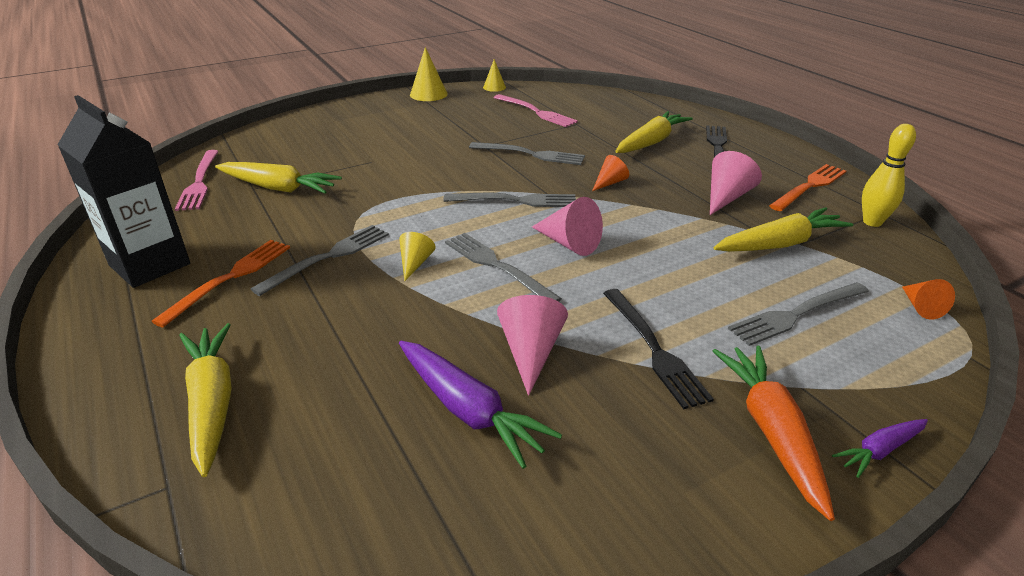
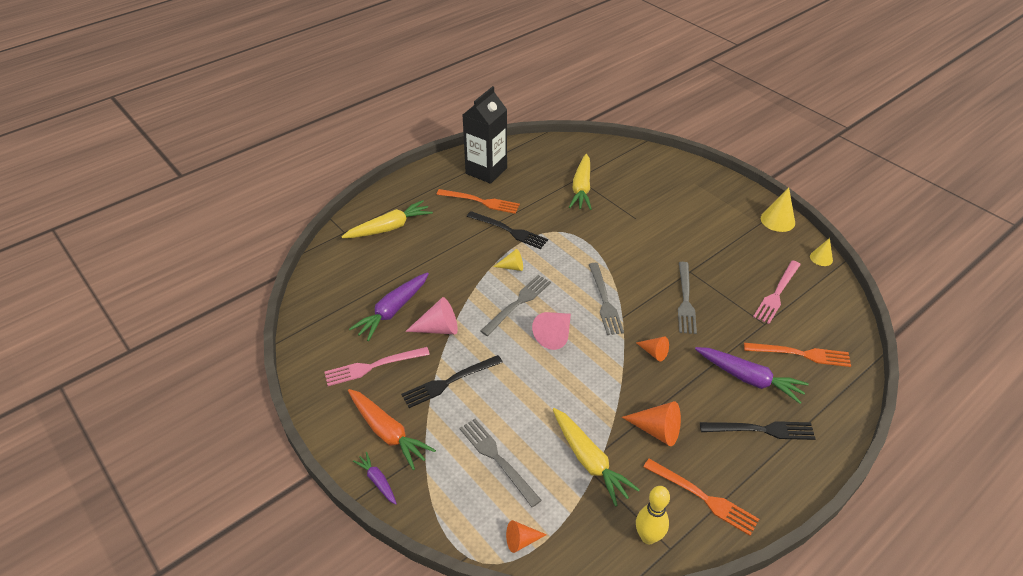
camera: 80 degrees right, 10 degrees up
pink fork [175,150,219,211] -> pink fork moved to [325,347,430,386]
grey fork [251,225,389,296] -> black fork [467,211,548,249]
yellow carrot [615,111,693,153] -> purple carrot [695,347,809,404]
pink cone [710,151,762,215] -> orange cone [622,401,681,446]
orange carrot [713,346,835,521] -> orange carrot turned 60 degrees clockwise [348,389,436,470]
none -> orange fork [744,343,851,367]

